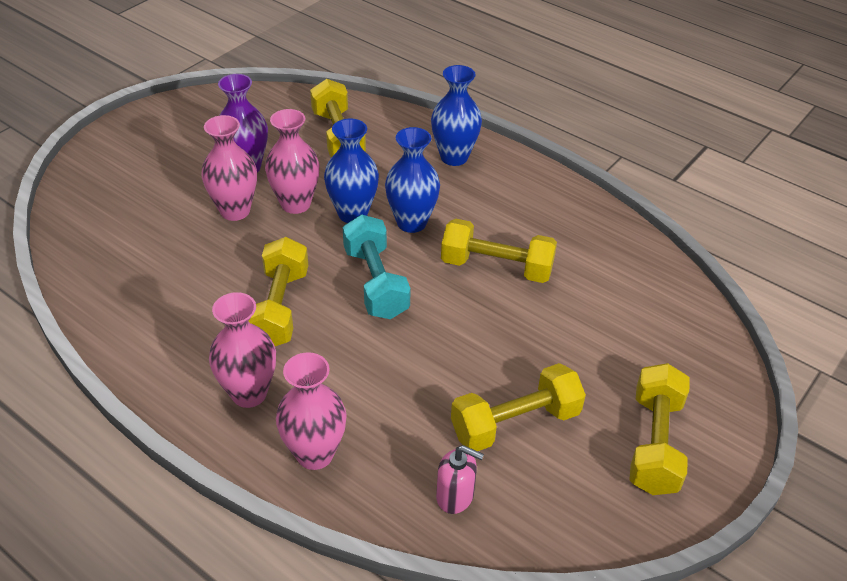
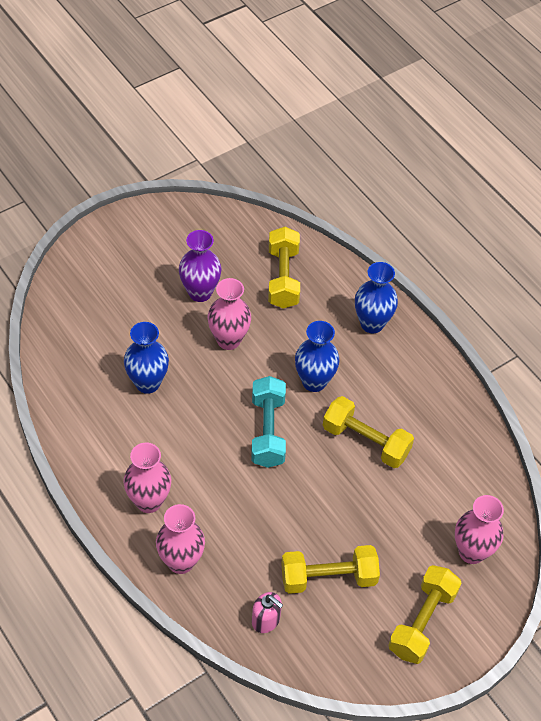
camera: 15 degrees right, 10 degrees up
pink vase [201,115,257,221] -> pink vase moved to [455,495,504,564]
yellow dumbbell [249,237,308,346] -> none
blue vase [324,118,379,223] -> blue vase moved to [124,322,169,394]

